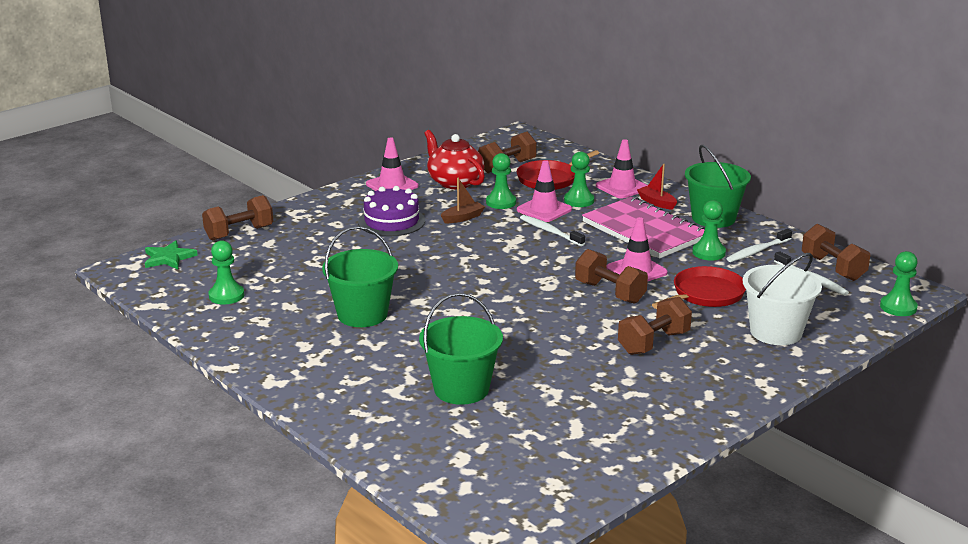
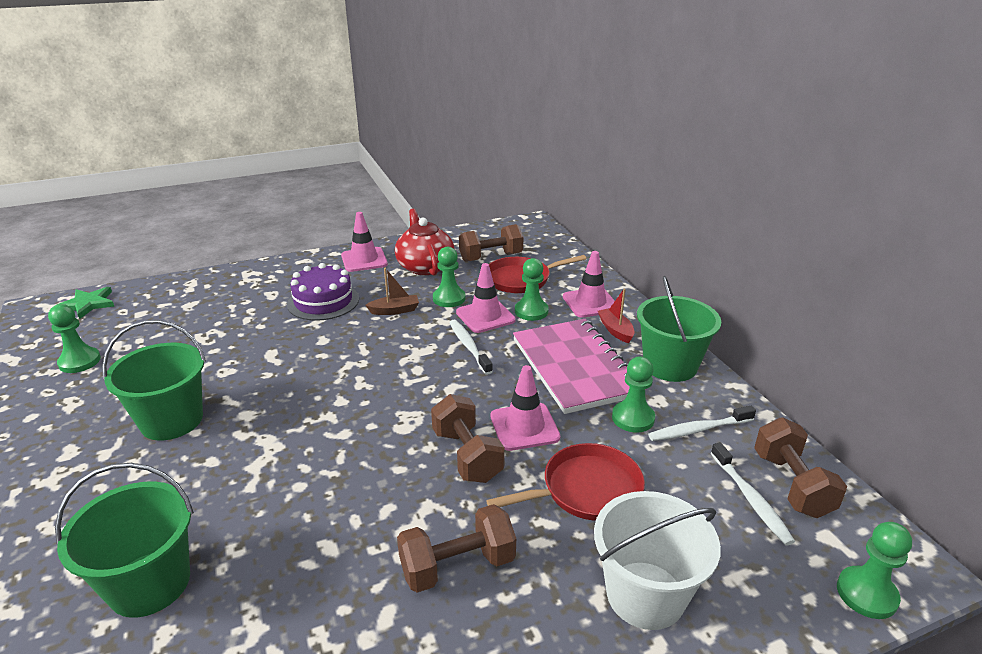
camera: 20 degrees right, 5 degrees up
brown dumbbell [202,195,273,241] -> none

